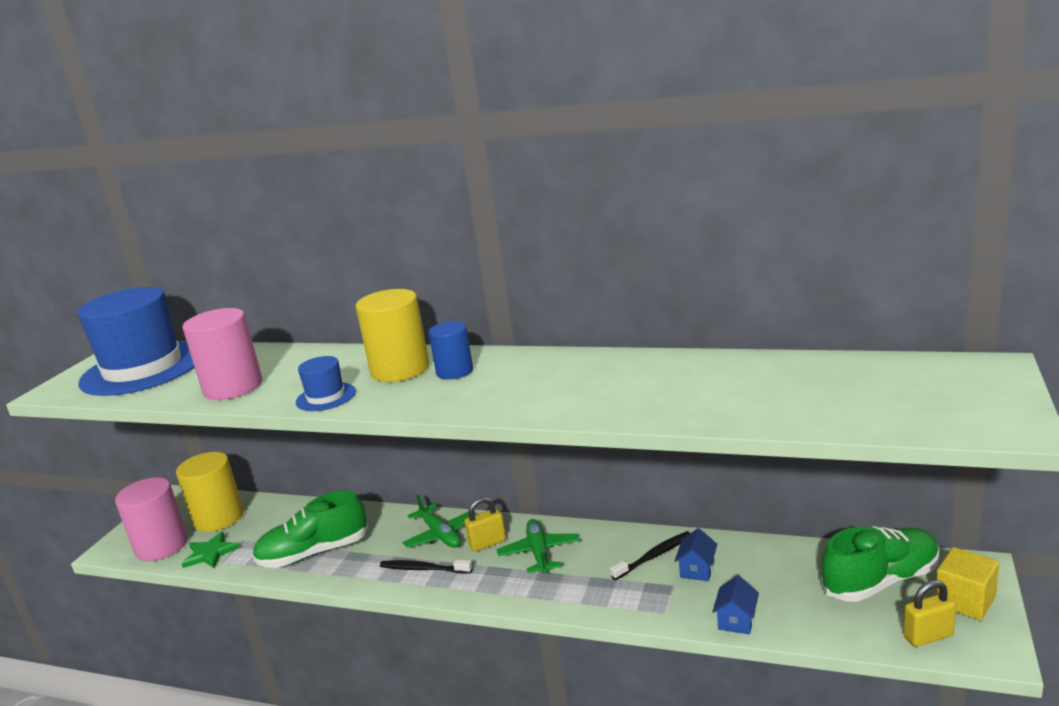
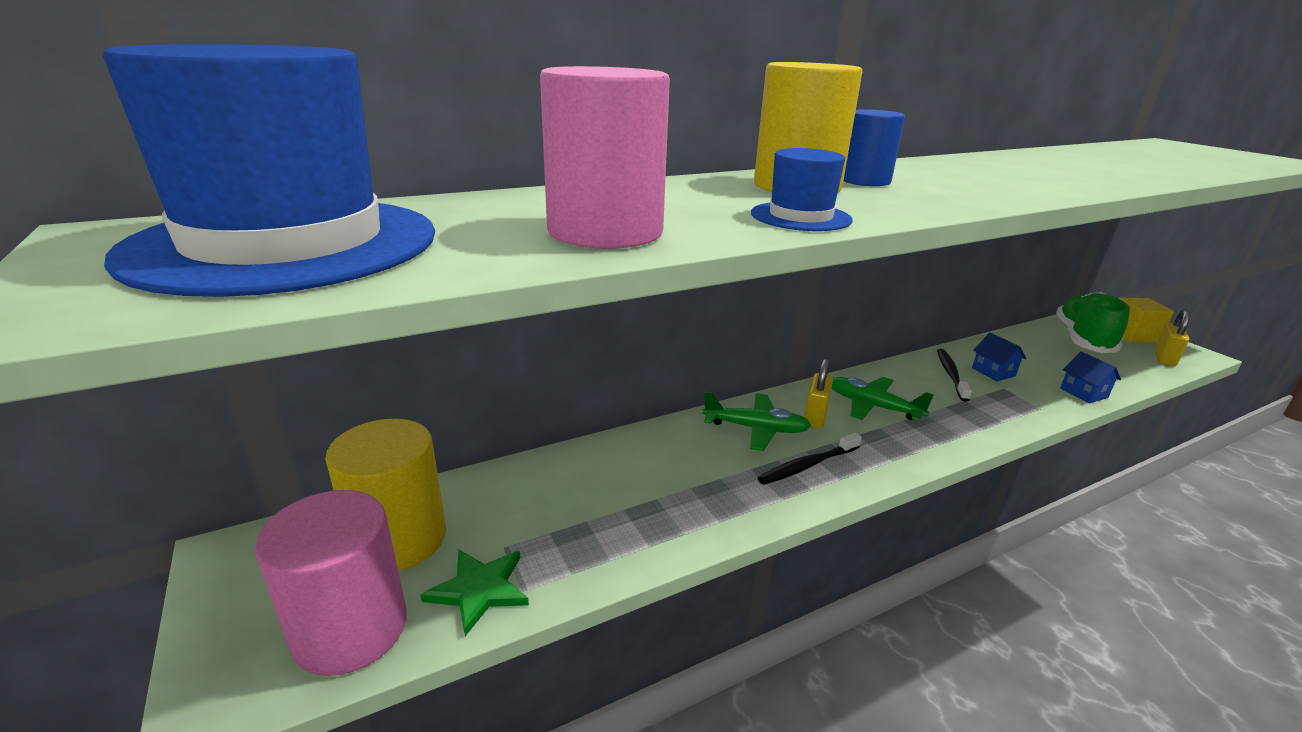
camera: 50 degrees left, 5 degrees up
green shoe [252,490,368,568] -> none

